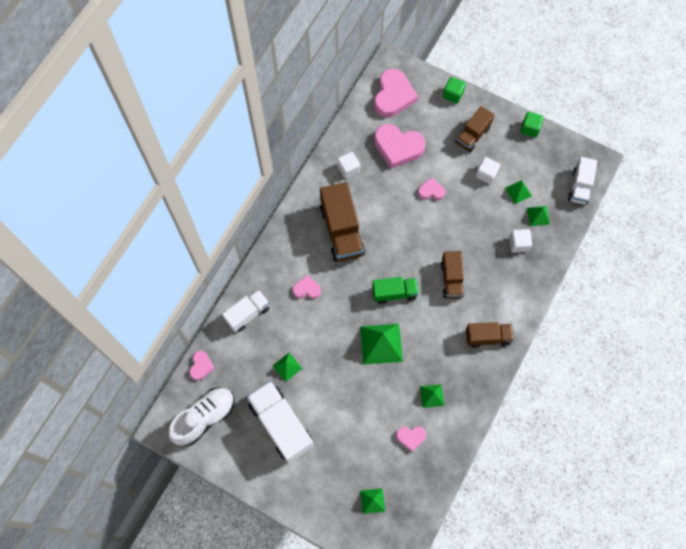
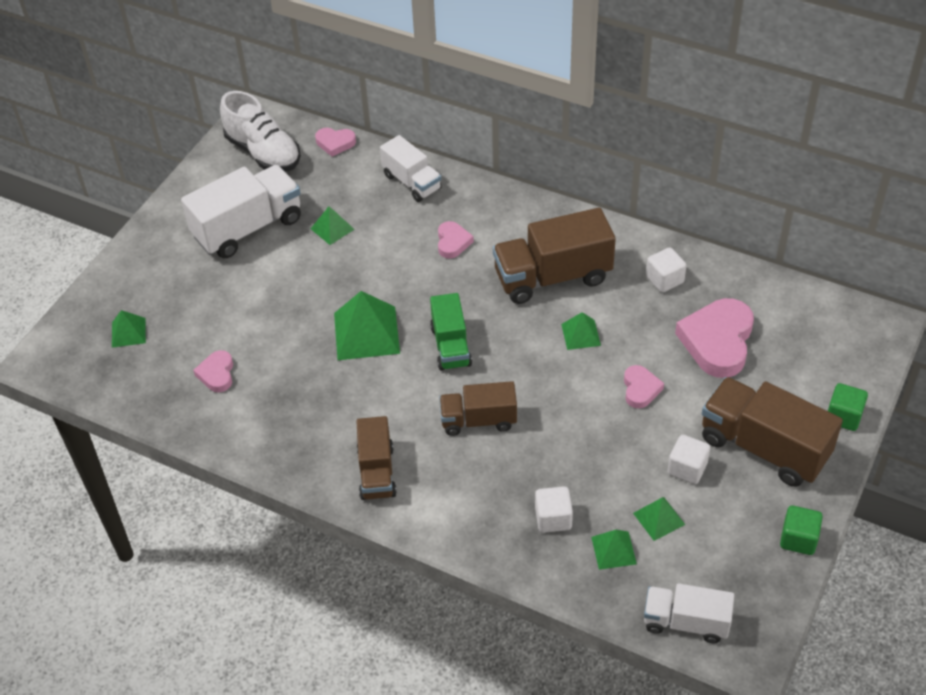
camera: 90 degrees right, 20 degrees down
pink heart [374,69,418,118] -> none
green pyramid [420,384,444,408] -> green pyramid moved to [561,312,601,350]
brown truck [455,106,494,152] -> brown truck [702,377,843,487], size x1.63

